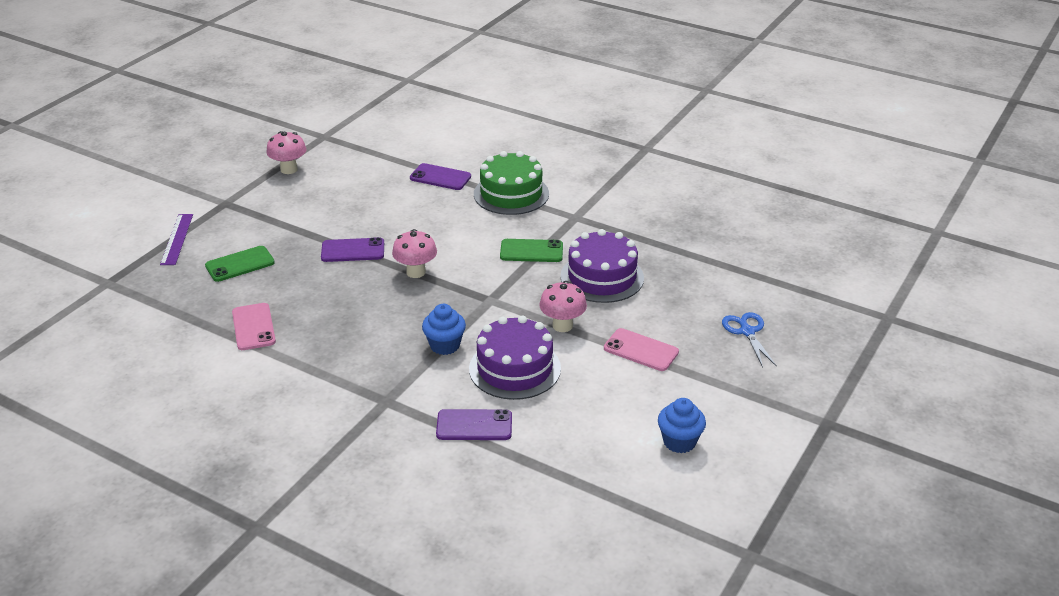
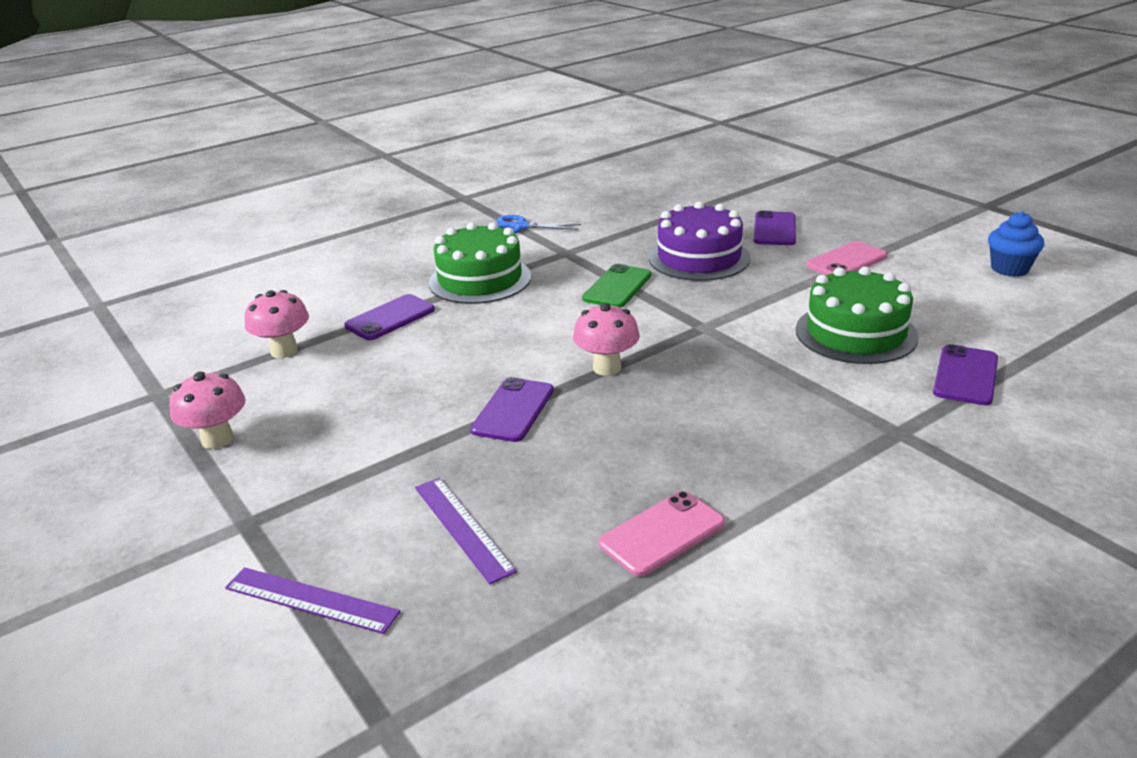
camera: 65 degrees left, 5 degrees down
green phone [205,246,275,282] -> purple ruler [415,478,517,584]
pink phone [232,303,276,350] -> pink phone turned 45 degrees counterclockwise [599,491,725,577]
blue cupcake [422,304,466,355] -> none
purple cake [469,316,561,400] -> green cake [796,266,919,364]
pink mushroom [539,281,587,332] -> pink mushroom moved to [245,290,309,358]
blue scissors [722,312,777,368] -> blue scissors moved to [496,215,581,234]
none -> purple phone [754,211,796,245]

